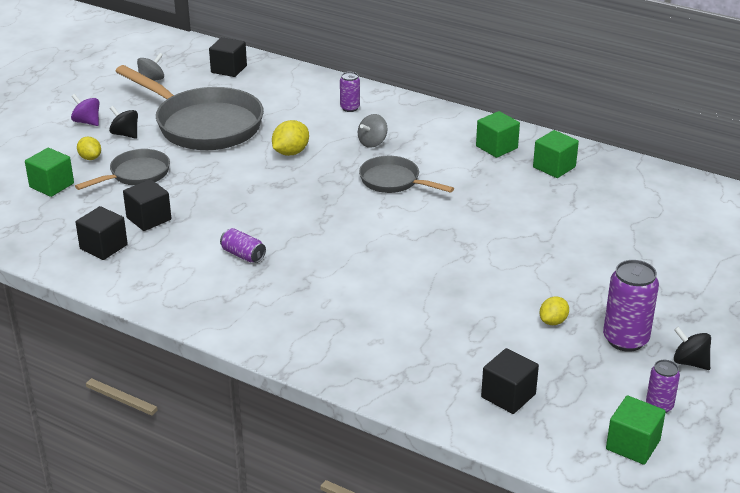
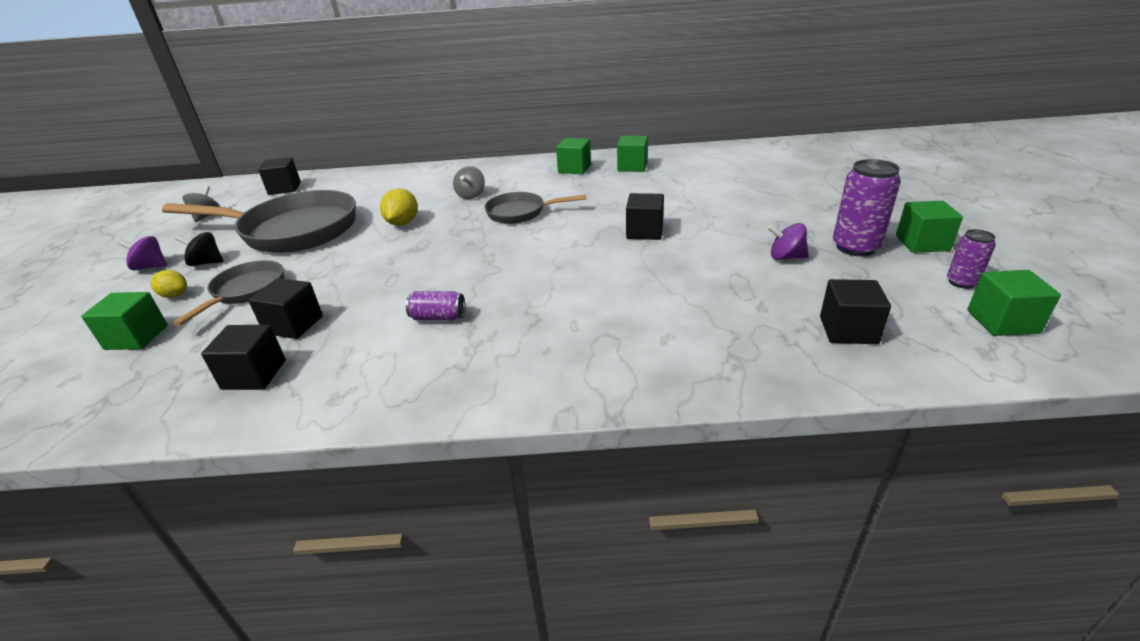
camera: 30 degrees left, 0 degrees up
purple can [340,72,360,112] -> none
yellow lemon [540,297,569,325] -> purple spinning top [767,223,809,260]
black spinning top [674,327,711,370] -> green cube [896,201,963,253]
none -> black cube [626,193,664,240]

